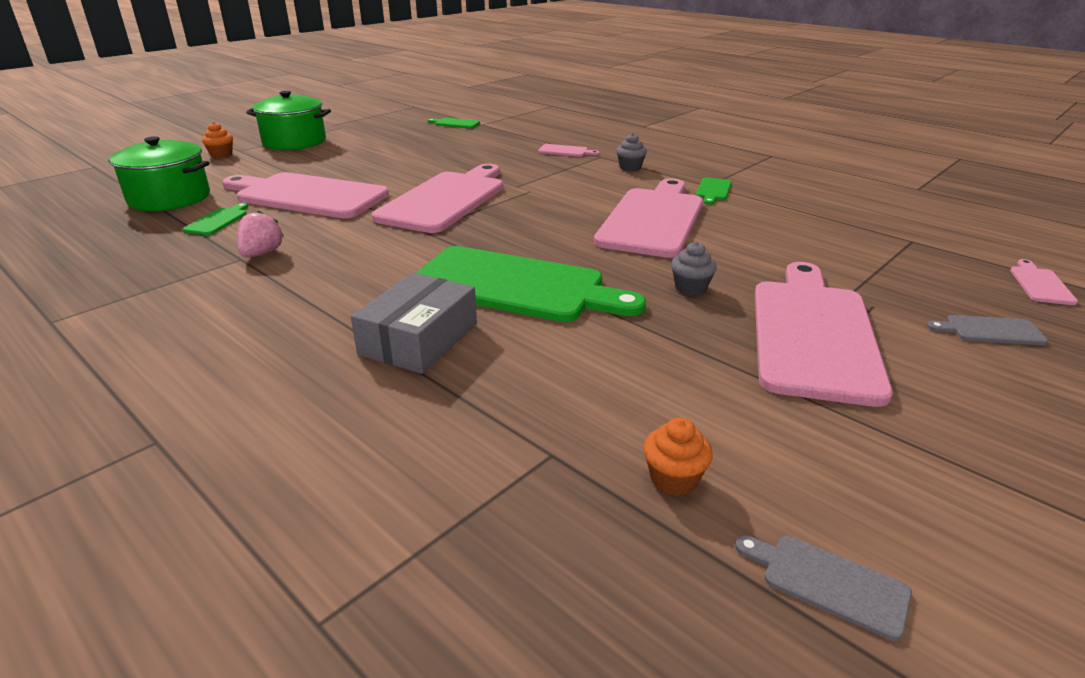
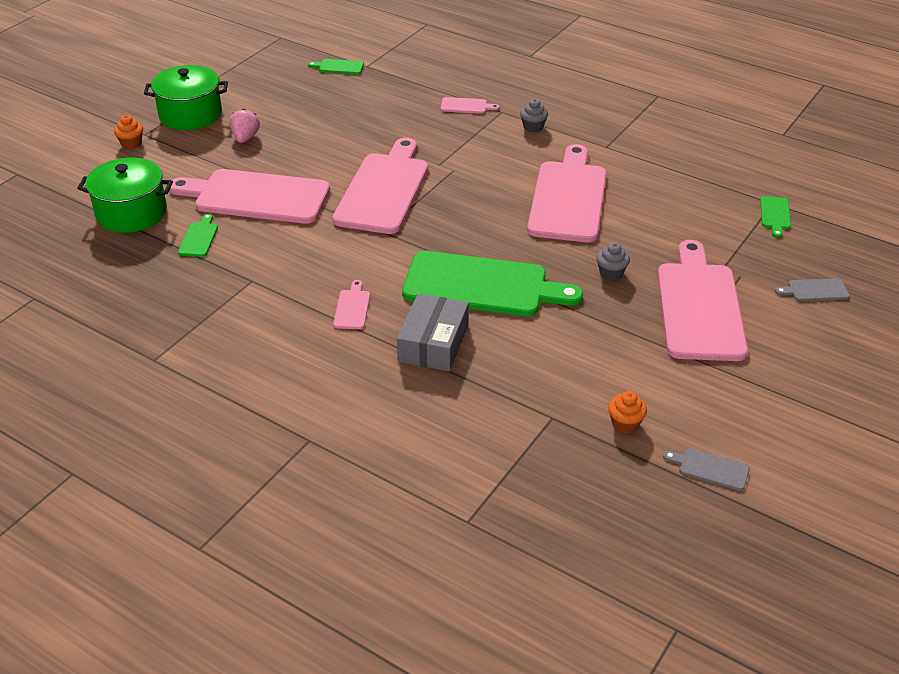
camera: 10 degrees left, 10 degrees up
pink strawberry [237,211,284,257] -> pink strawberry moved to [229,109,260,143]
green cutting board [696,177,732,205] -> green cutting board moved to [760,196,791,238]
pink cutting board [1010,259,1078,305] -> pink cutting board moved to [333,280,370,329]

